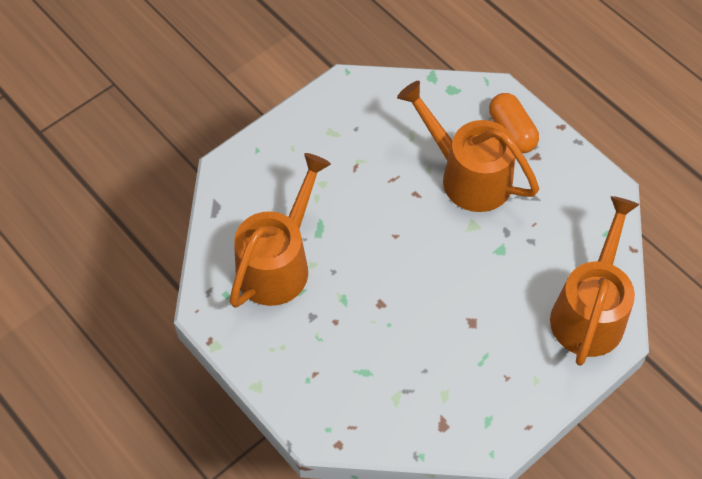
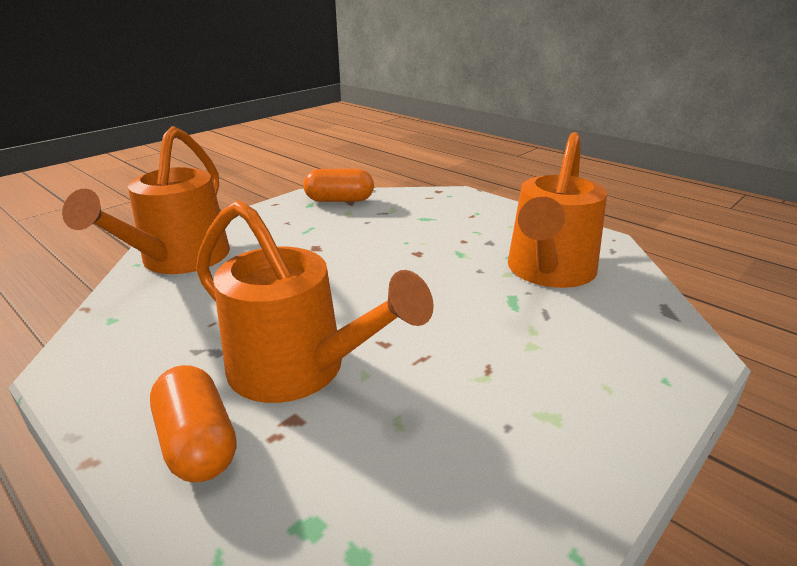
camera: 175 degrees right, 30 degrees down
none -> orange capsule [303,169,374,202]

